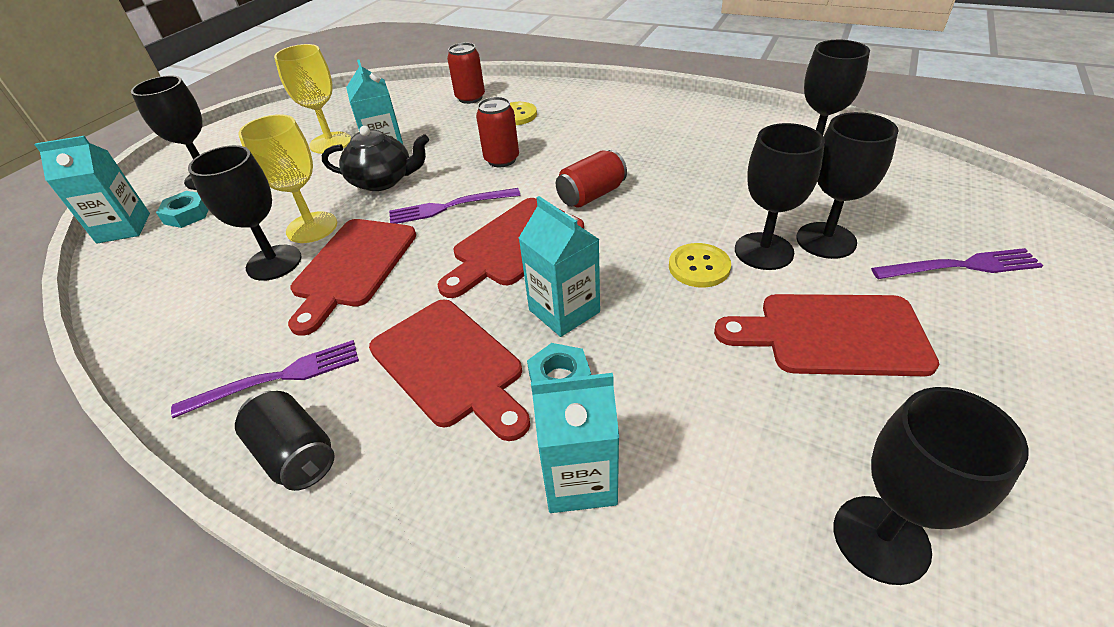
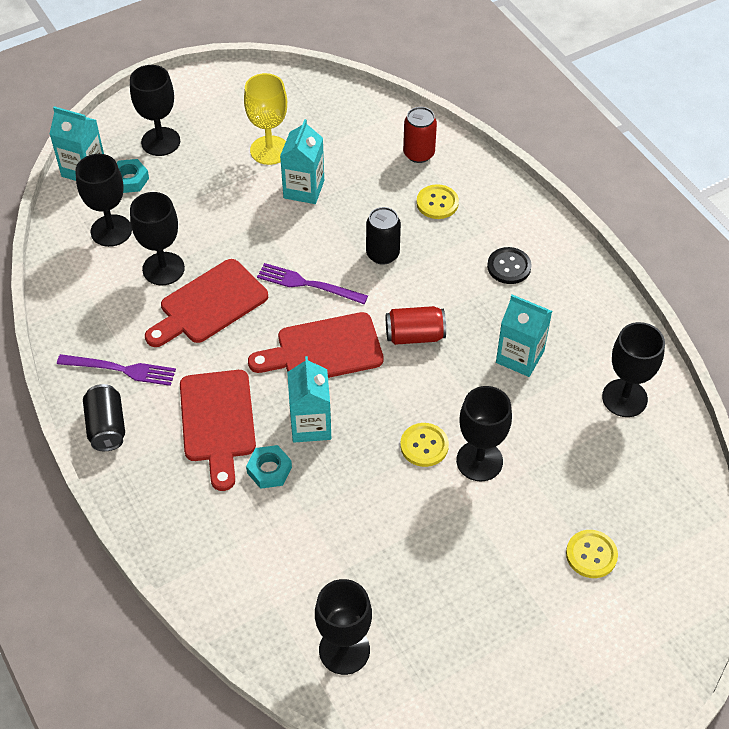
camera: 30 degrees right, 10 degrees up
yellow goblet [238,114,337,243] -> none
black teapot [322,126,429,191] -> none
red can [476,97,519,167] -> black can [366,207,401,265]
turquoise carton [531,373,619,513] -> turquoise carton moved to [496,295,552,377]
red cutting board [714,294,939,376] -> none
black goblet [796,112,899,259] -> black goblet moved to [75,154,132,247]
purple fork [871,248,1043,279] -> yellow button [566,530,618,578]
none -> black button [487,247,532,284]

